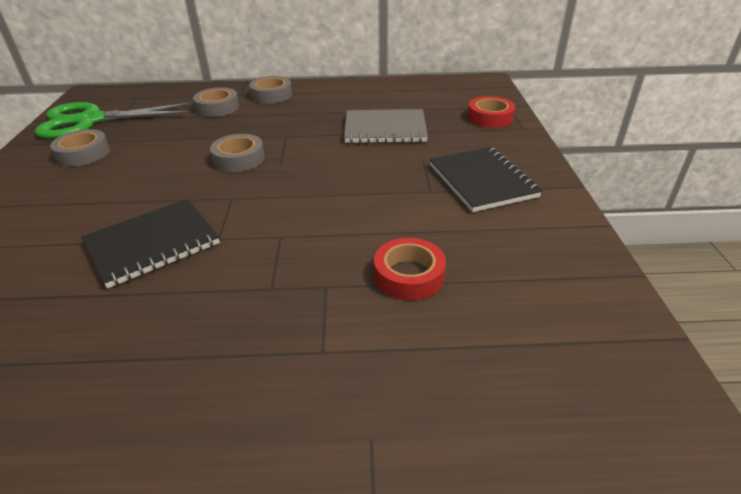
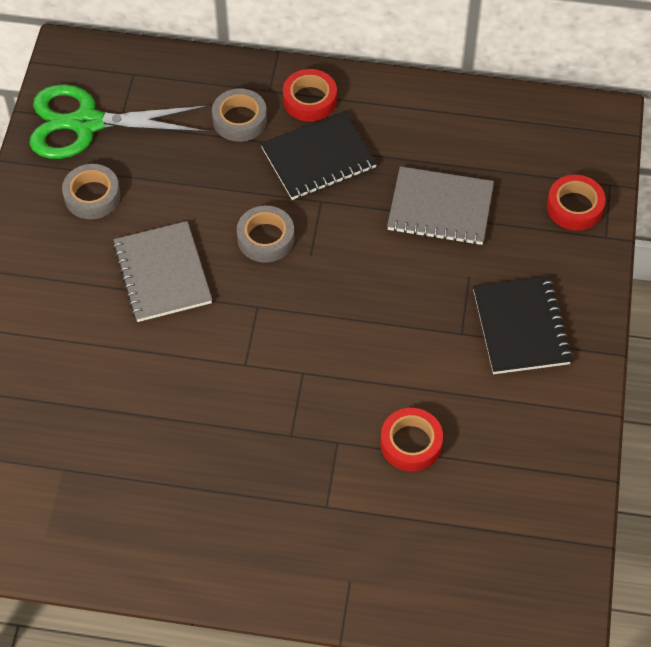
camera: 10 degrees right, 20 degrees up
black notebook [81,199,220,289] -> black notebook moved to [260,111,377,200]
grey tape [249,76,292,104] -> red tape [283,69,337,122]
none -> grey notebook [113,221,212,322]

